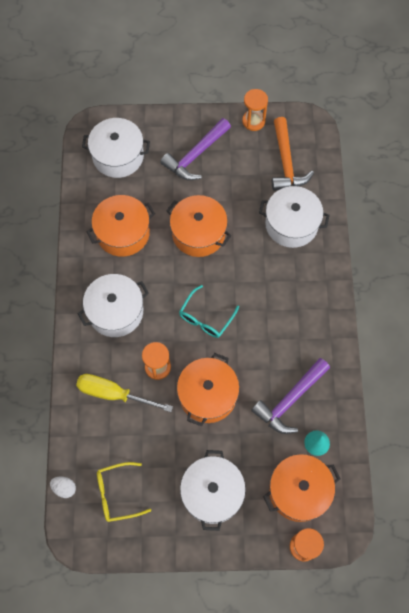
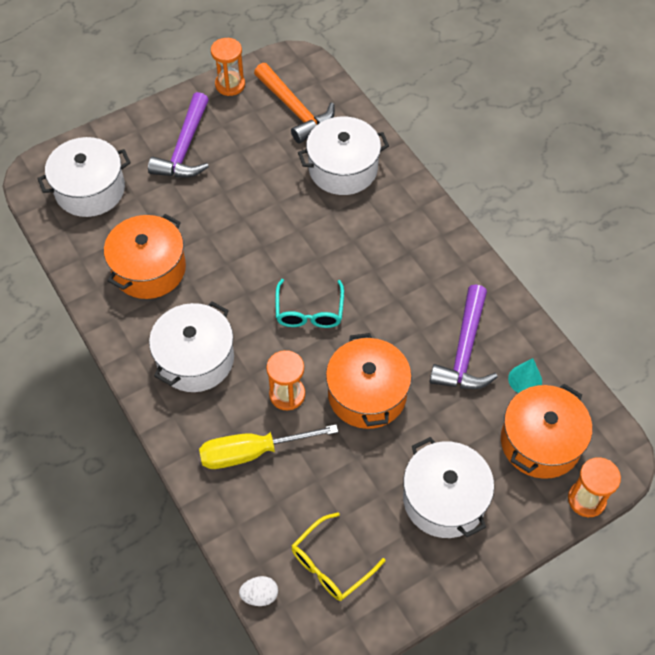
camera: 30 degrees left, 10 degrees down
orange pot [166,195,231,257] -> none

